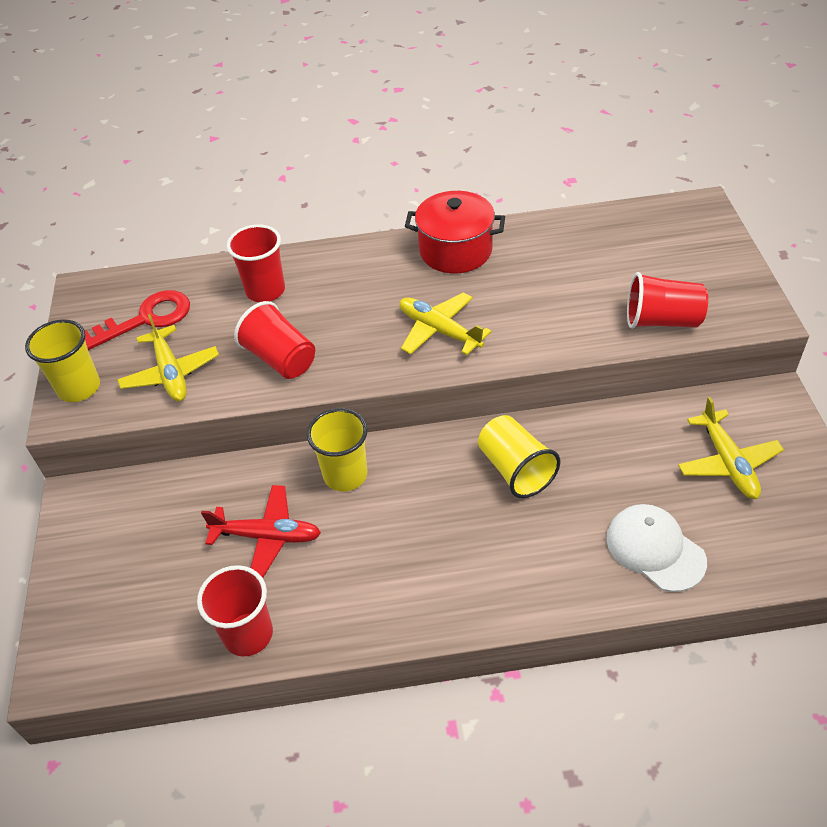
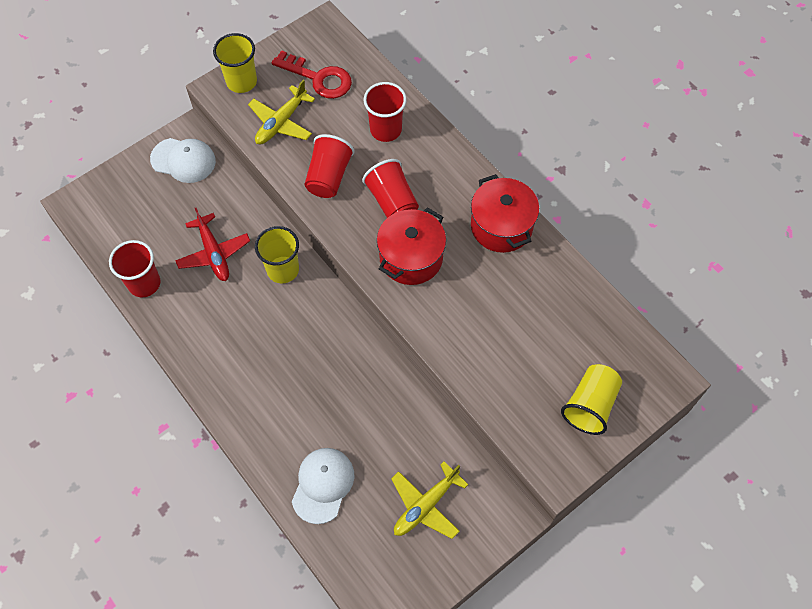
camera: 55 degrees right, 15 degrees up
yellow plane [399,292,492,355] -> red pot [377,207,446,285]
yellow cup [478,415,560,498] -> yellow cup moved to [561,364,622,435]
red cup [627,272,708,329] -> red cup moved to [362,159,419,218]
none -> white cap [150,138,216,183]

